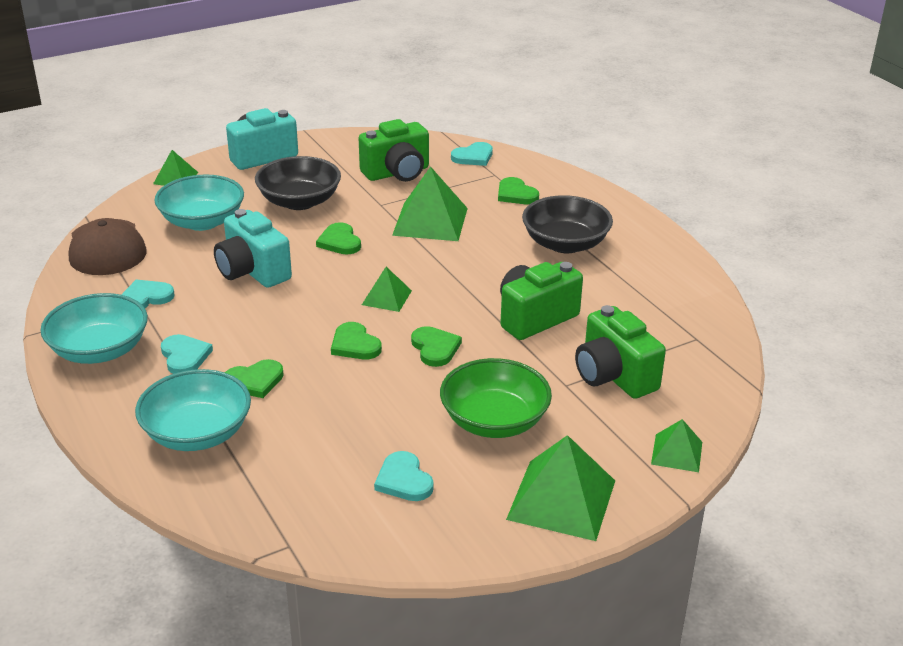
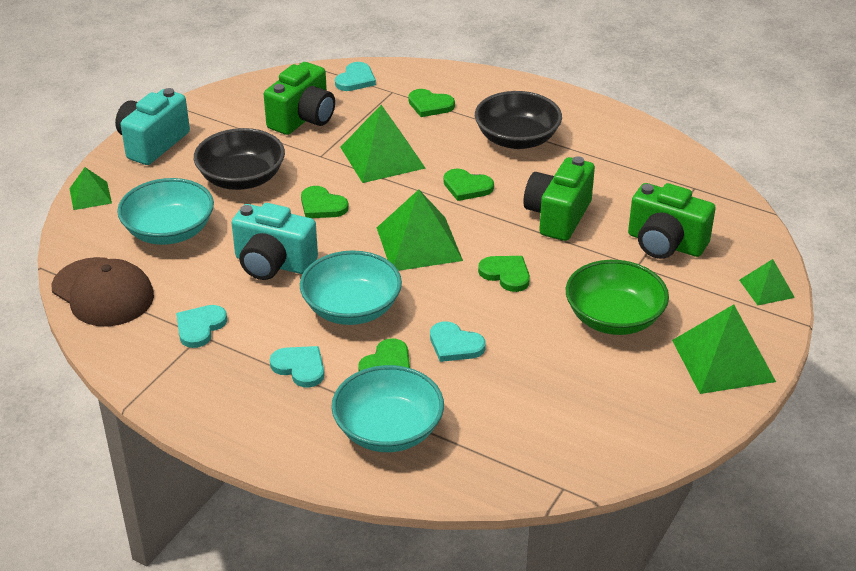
camera: 30 degrees left, 5 degrees up
turquoise bowl [40,293,148,364] -> turquoise bowl moved to [300,250,402,325]
green heart [331,322,382,359] -> green heart moved to [443,169,494,201]
green pyramid [362,267,412,312] -> green pyramid [377,190,463,271], size x1.83
turquoise heart [374,451,434,501] -> turquoise heart moved to [430,321,486,362]

